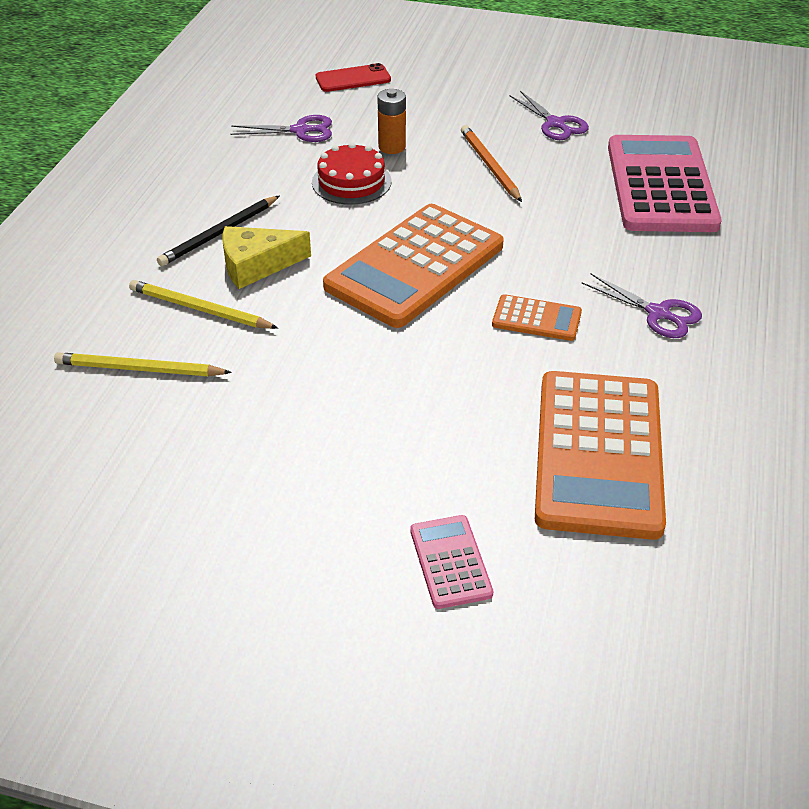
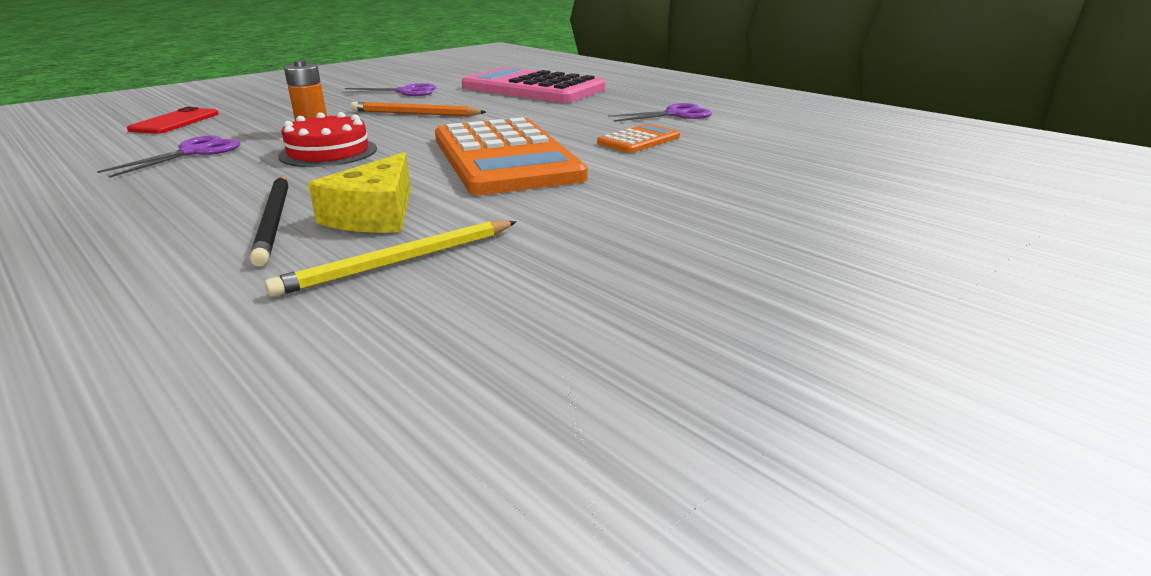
camera: 60 degrees left, 15 degrees down
yellow pencil [54,352,232,376] -> none
pink calculator [410,515,493,609] -> none
orange calculator [535,371,666,540] -> none

